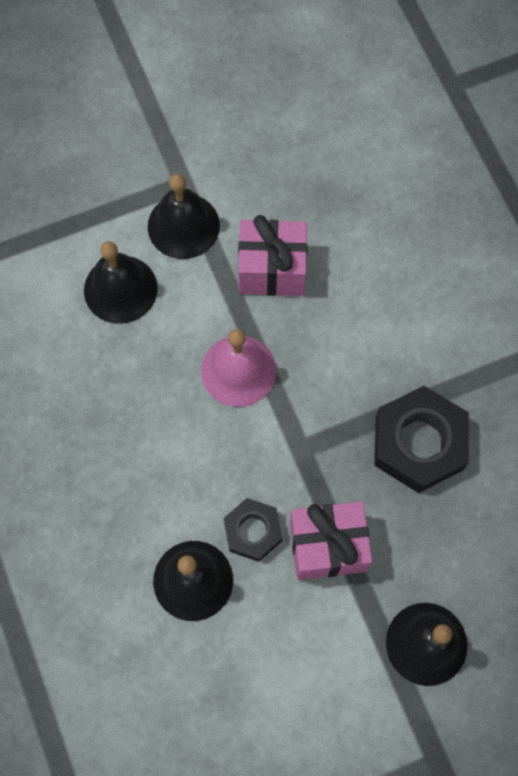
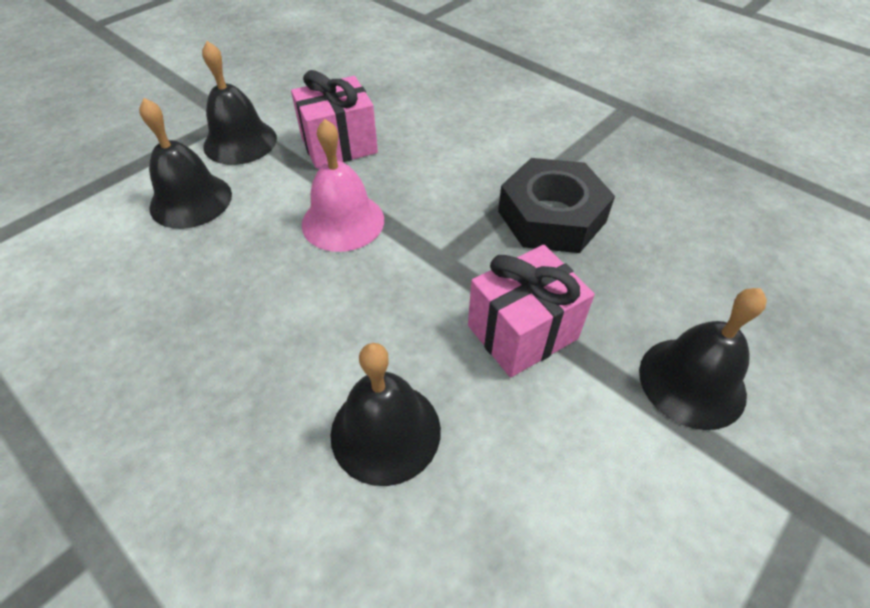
camera: 25 degrees left, 20 degrees down
black nut [224,498,282,562] -> none

